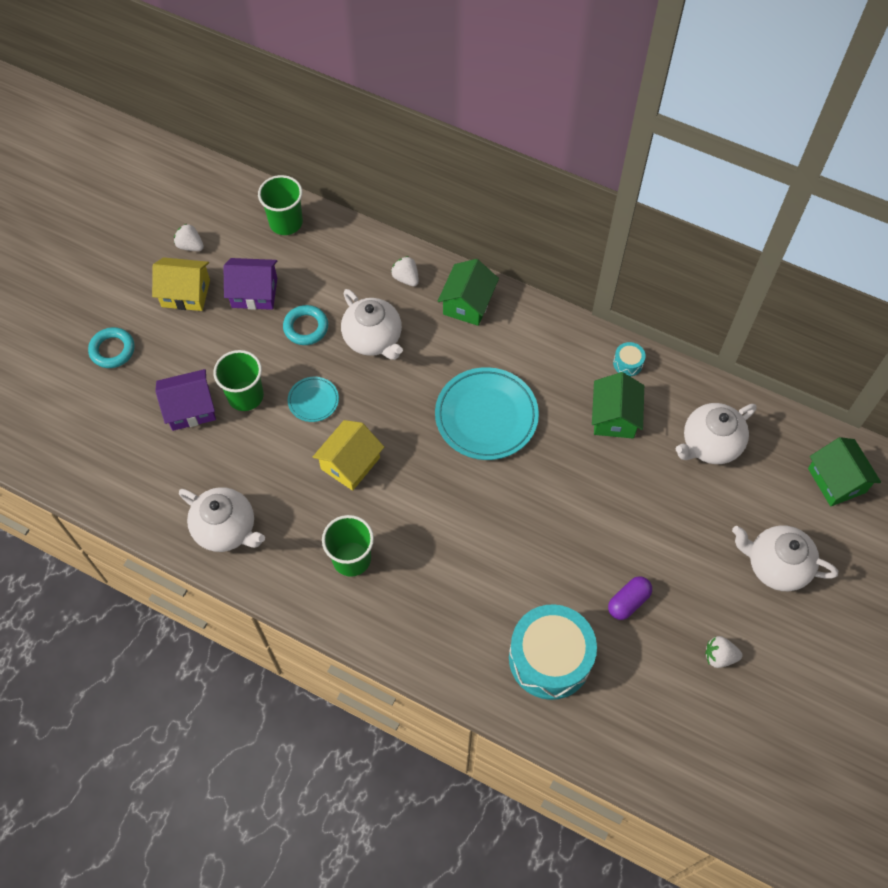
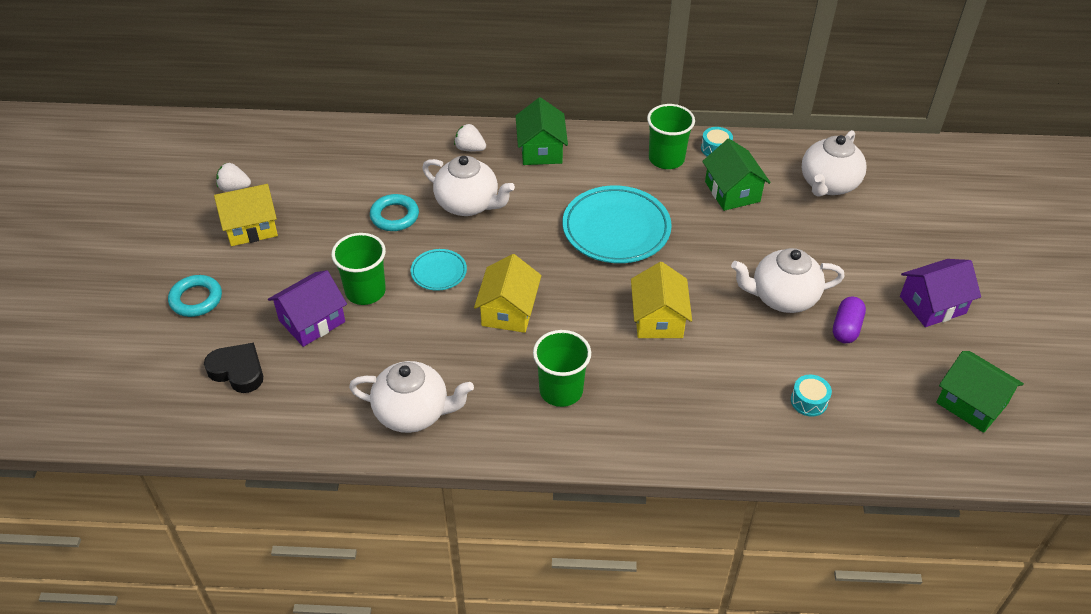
camera: 25 degrees left, 15 degrees down
purple house [223,258,277,310] -> purple house moved to [900,259,981,327]
green cup [258,175,303,235] -> green cup moved to [647,104,695,169]
turquoise drum [509,604,597,700] -> turquoise drum [791,375,832,417], size x0.41
white strawberry [705,636,743,668] -> none
white teapot [732,525,838,591] -> white teapot moved to [731,248,845,313]
green house [808,437,881,506] -> green house moved to [936,351,1024,433]
none -> black heart [204,343,263,393]
none -> yellow house [631,262,692,338]

